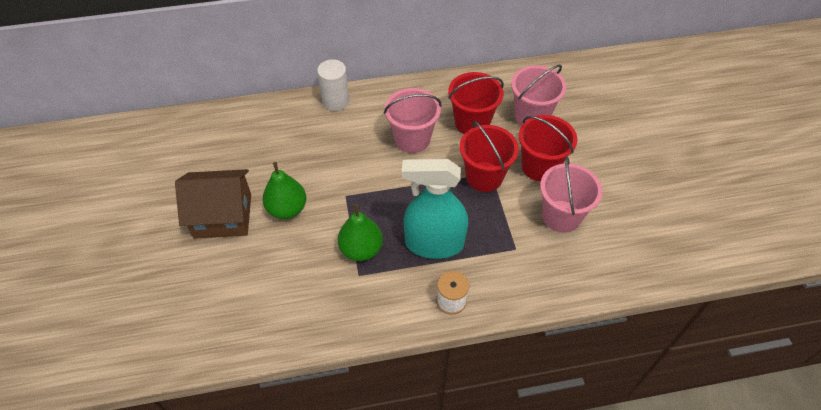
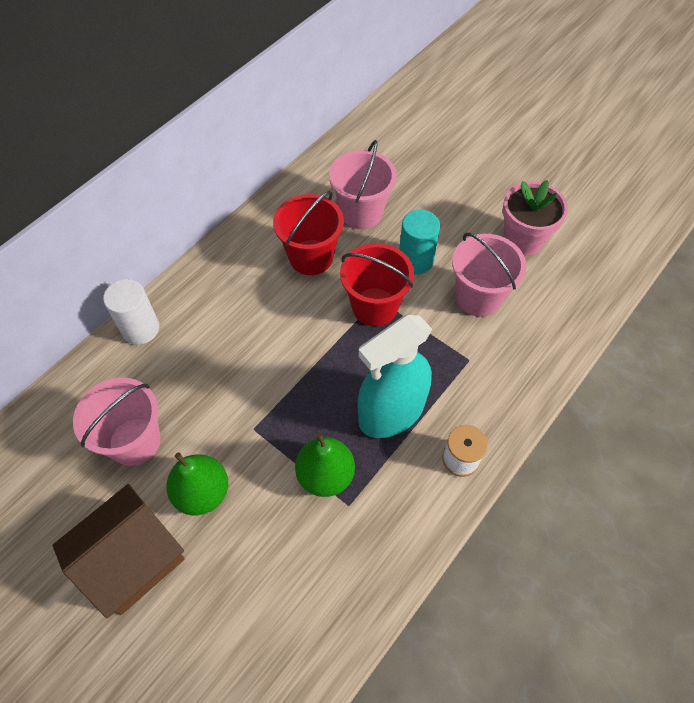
camera: 40 degrees left, 5 degrees up
pink bucket [384,88,441,153] -> pink bucket moved to [73,378,161,466]
red bucket [519,115,577,181] -> turquoise cylinder [399,209,440,274]
none -> pink flower pot [503,180,568,256]

